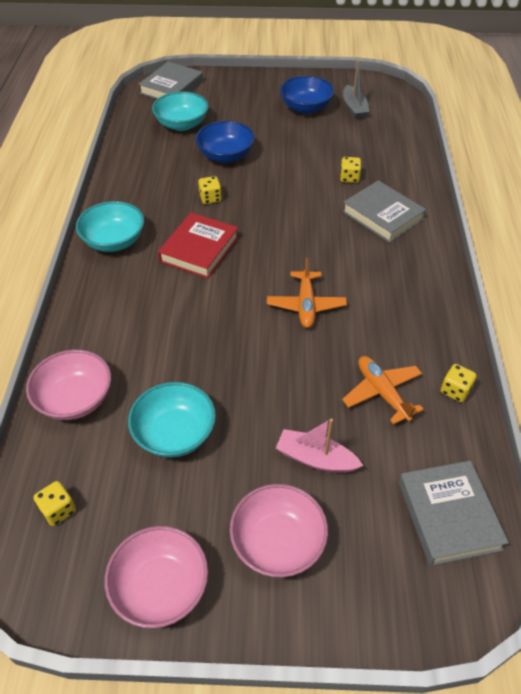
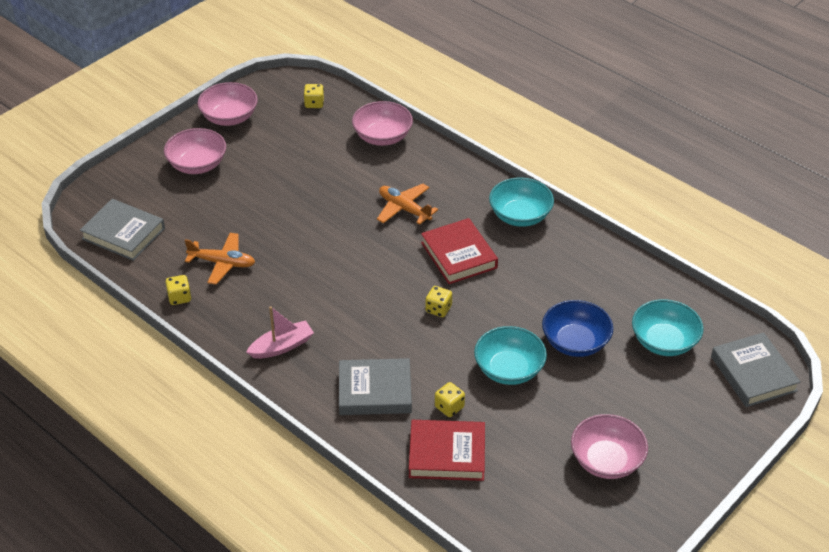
camera: 130 degrees right, 5 degrees down
turquoise bowl [128,382,216,458] -> turquoise bowl moved to [474,326,547,385]
yellow dice [198,176,222,204] -> yellow dice moved to [425,286,452,317]
orange plane [267,258,347,328] -> orange plane moved to [377,184,438,225]
pink boat [276,419,363,473] -> pink boat moved to [246,306,314,359]
blue bowl [280,76,334,114] -> pink bowl [571,414,648,479]
grey boat [343,60,370,119] -> none
none -> red book [409,420,485,481]

